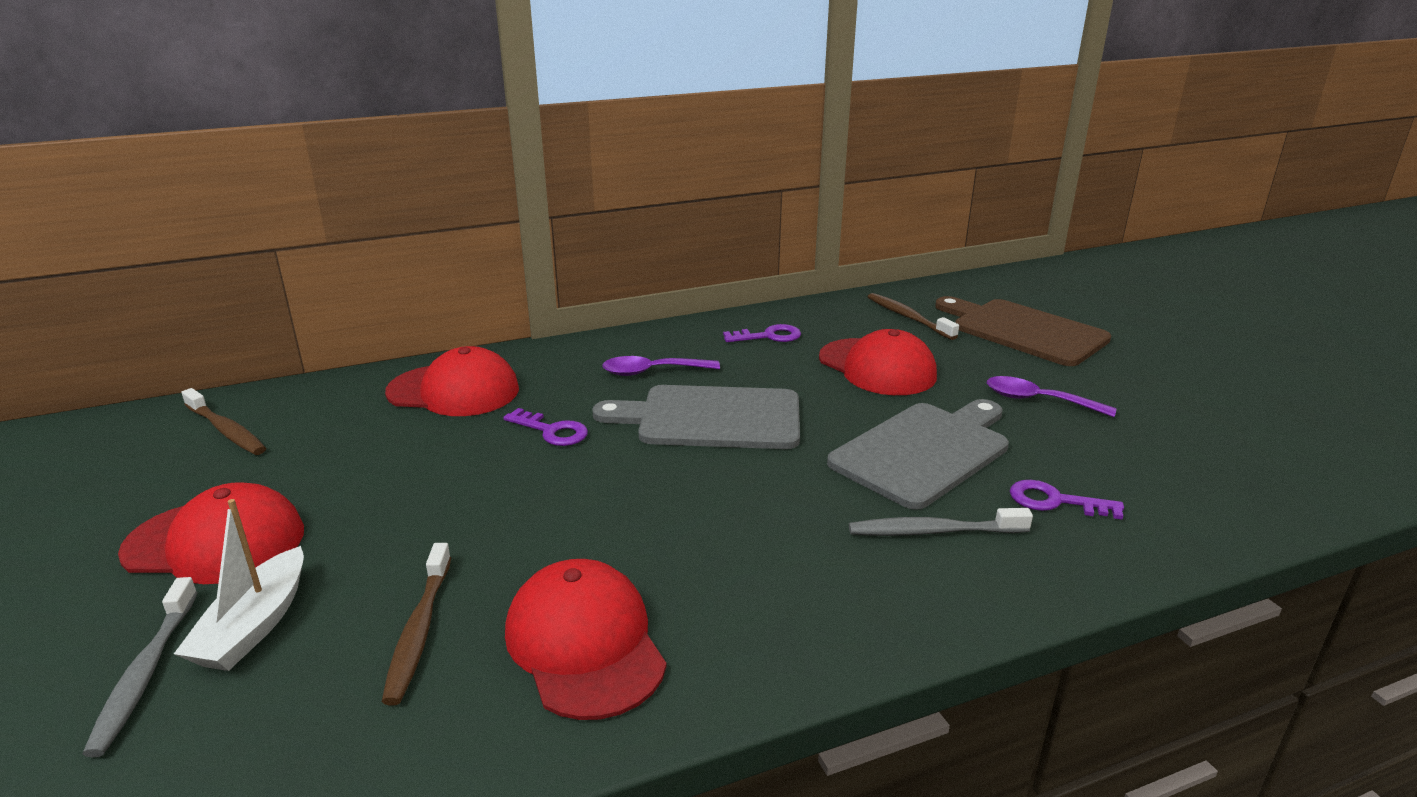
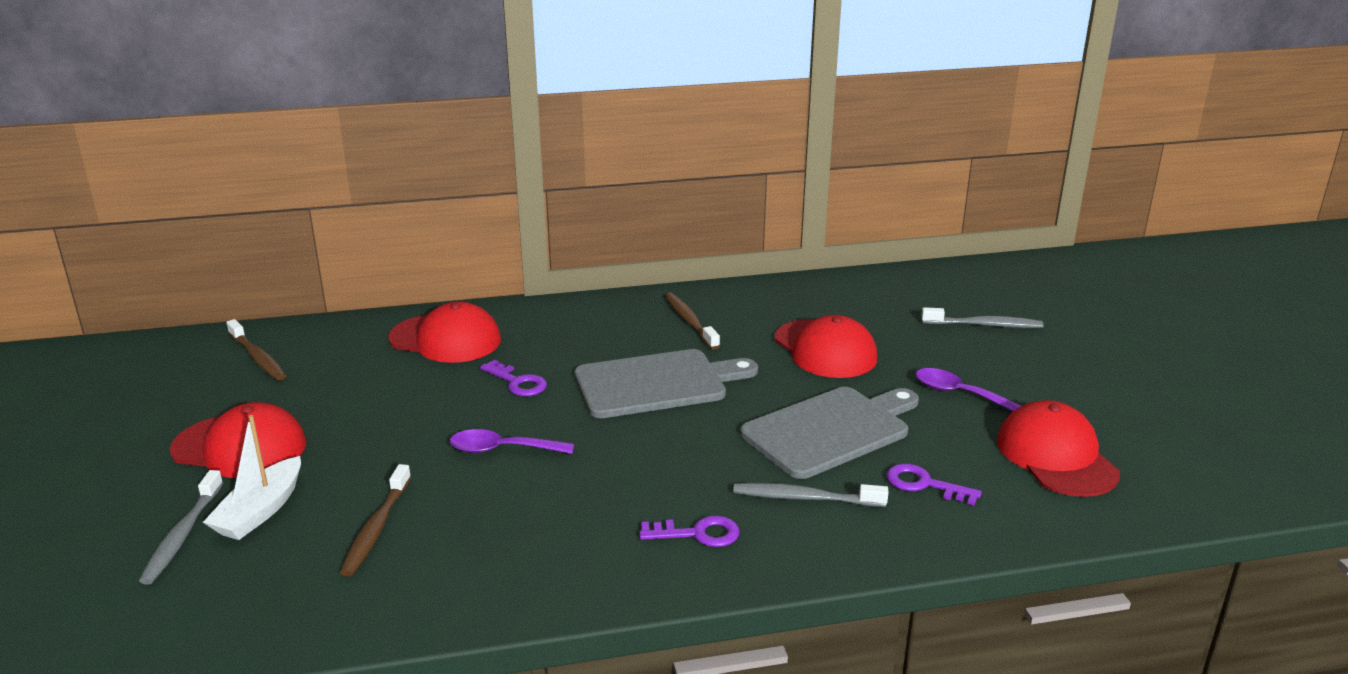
camera: 10 degrees right, 0 degrees up
red cap [505,559,667,720] -> red cap moved to [997,400,1120,497]
grey cutting board [592,385,800,449] -> grey cutting board turned 150 degrees clockwise [575,349,758,418]
purple spoon [602,356,720,376] -> purple spoon moved to [450,429,574,454]
purple key [723,324,801,342] -> purple key moved to [639,515,740,547]
brown toothbrush [868,293,959,340] -> brown toothbrush moved to [665,292,720,350]
brown cutting board [935,296,1111,366] -> grey toothbrush [921,307,1044,328]

